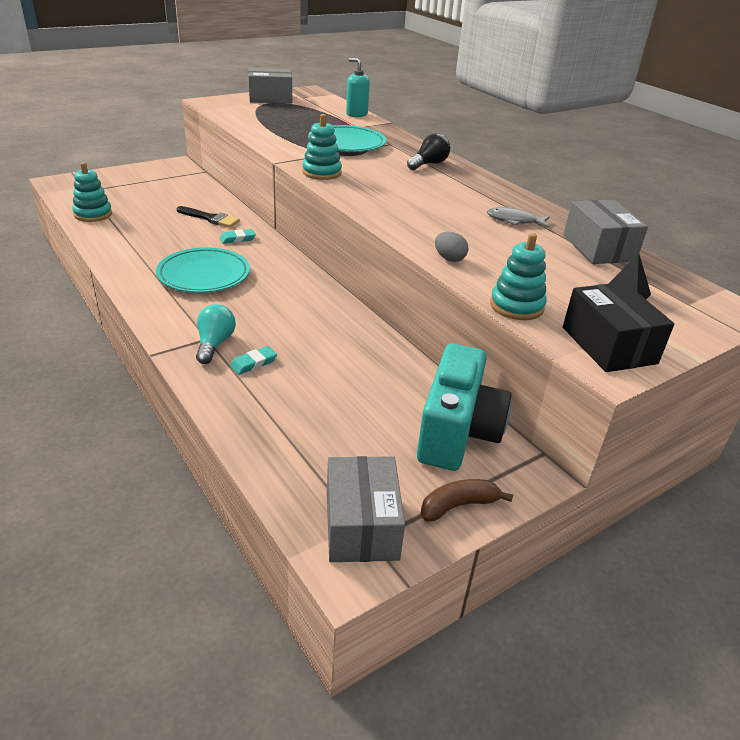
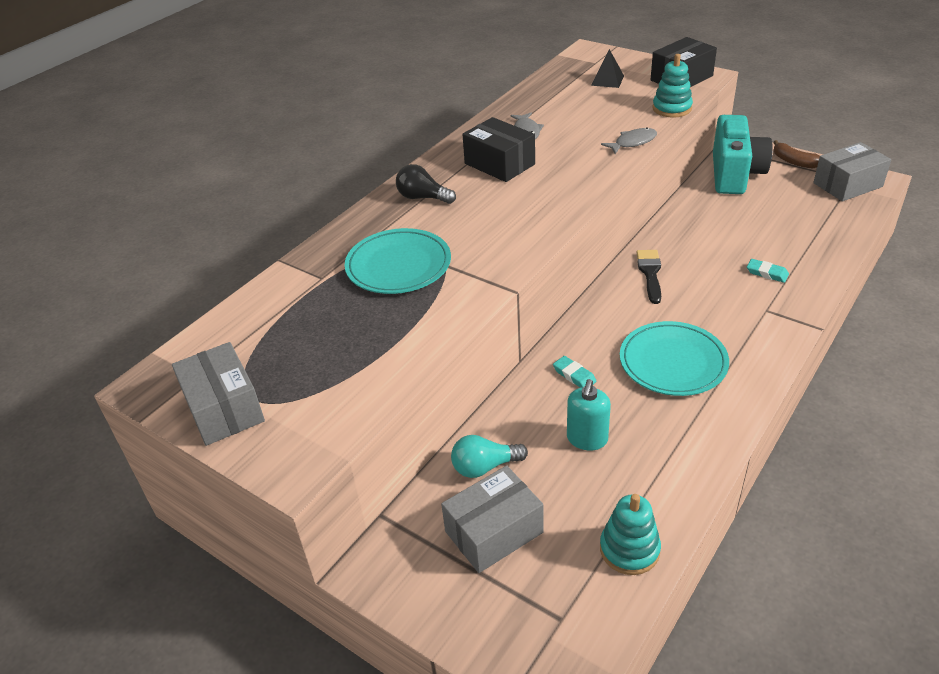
camera: 105 degrees left, 5 degrees up
black brush [177,206,240,227] -> black brush moved to [636,250,661,304]
turquoise light bulb [196,304,236,364] -> turquoise light bulb moved to [451,435,528,478]
turquoise stacking toy [302,114,342,180] -> none
turquoise soap dispenser [346,58,370,117] -> turquoise soap dispenser moved to [567,379,611,450]
turquoise camera [417,343,512,471] -> turquoise camera turned 105 degrees clockwise [713,115,772,194]
grey egg [435,232,468,262] -> grey fish [601,127,657,154]
grey box [563,200,648,264] -> grey box moved to [441,465,544,573]
none -> black box [462,117,535,182]

